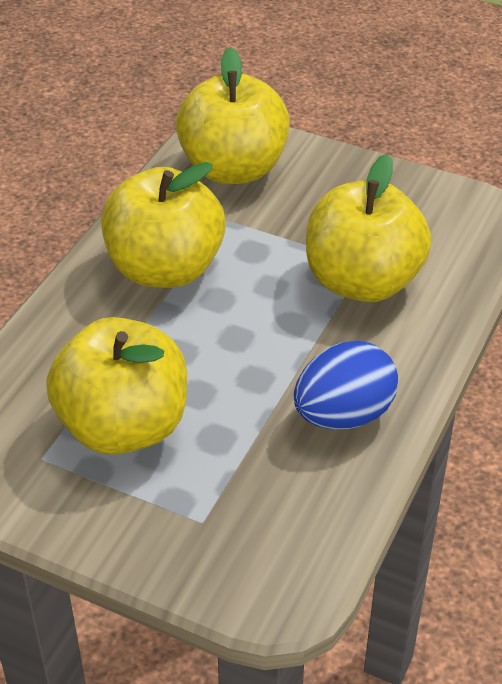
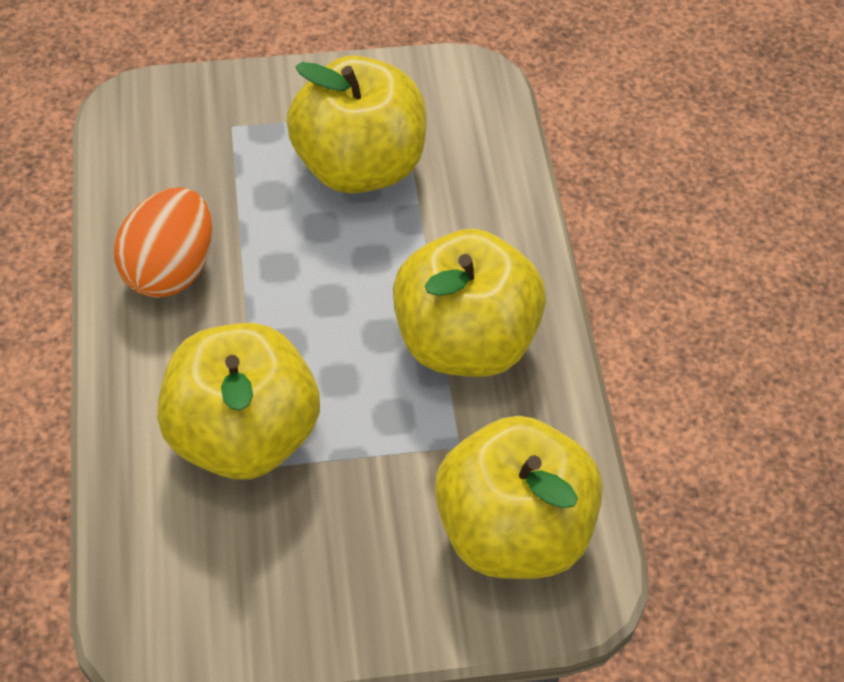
camera: 145 degrees right, 10 degrees up
blue egg [294,341,398,429] -> orange egg [114,187,213,298]

